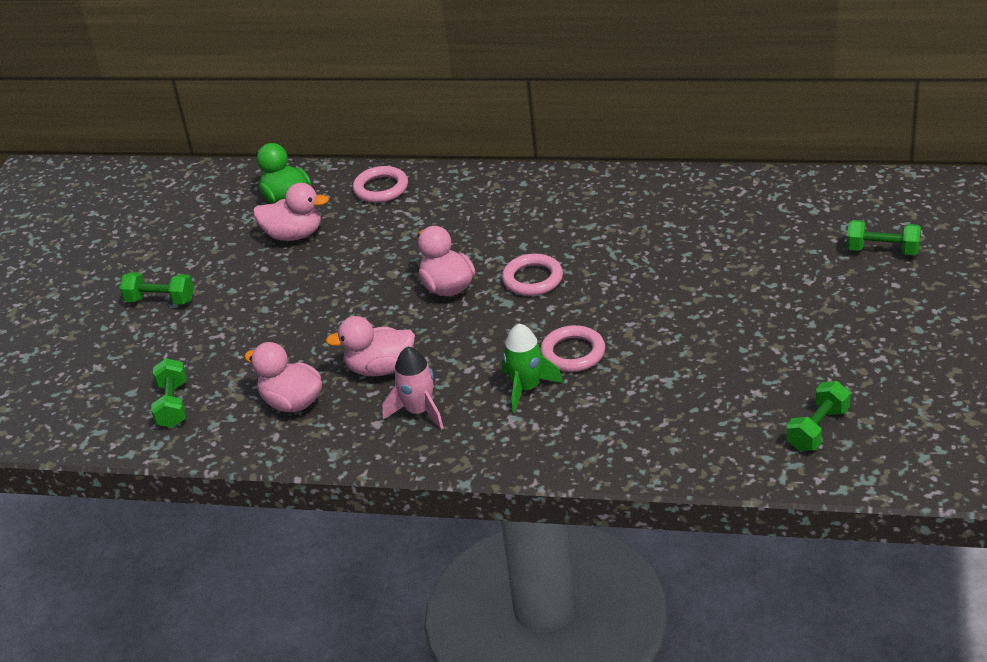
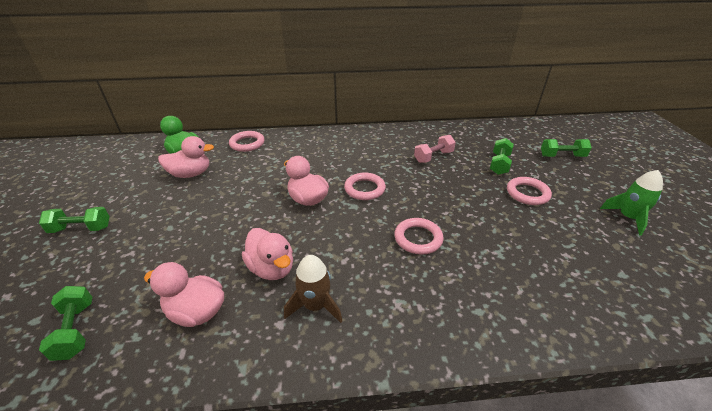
camera: 20 degrees left, 0 degrees up
pink duck [326,316,415,376] -> pink duck turned 105 degrees counterclockwise [242,228,293,280]
pink rocket [382,347,444,430] -> brown rocket [284,255,342,323]
green rocket [502,323,563,413] -> green rocket moved to [600,170,663,236]
green dumbbell [786,381,851,451] -> green dumbbell moved to [490,138,514,175]
none -> pink dumbbell [414,135,456,163]
none -> pink ring [507,177,552,205]

